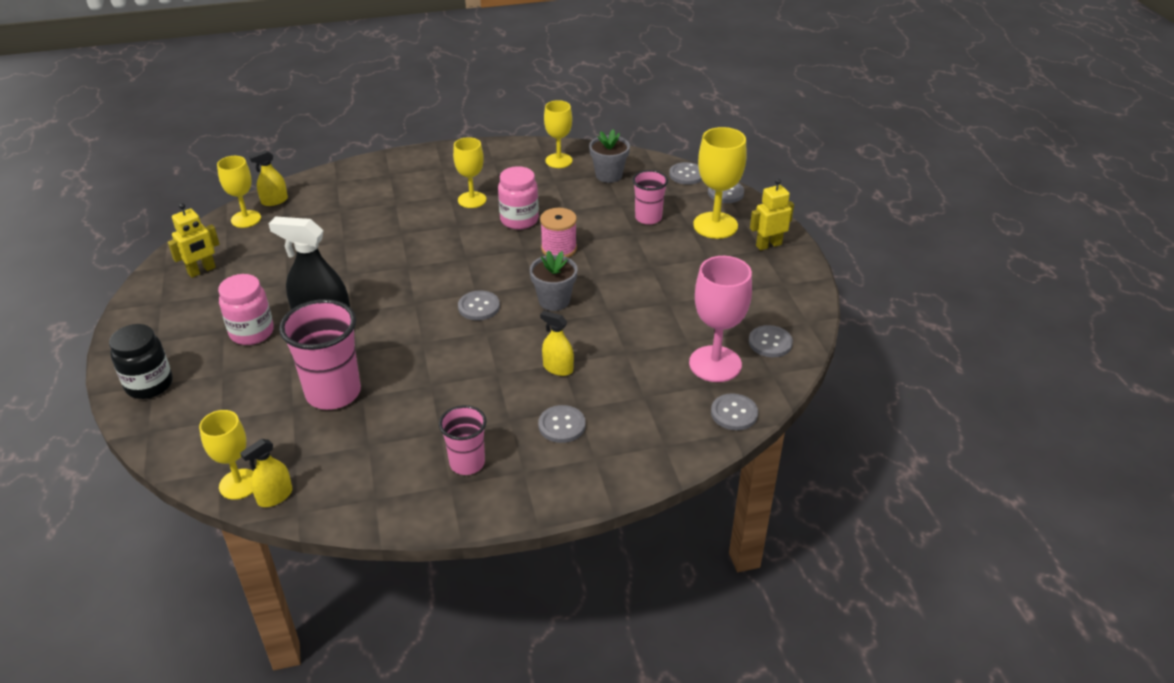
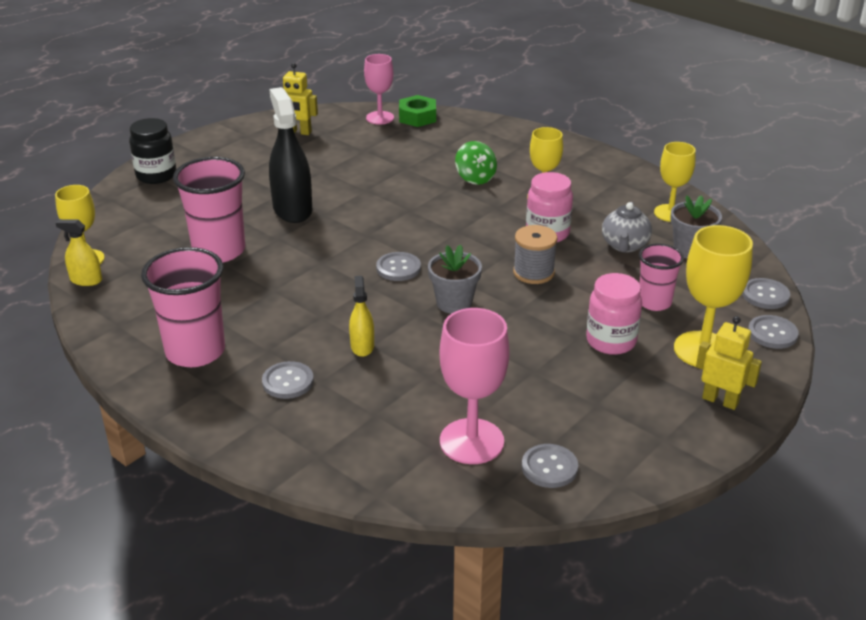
camera: 55 degrees right, 5 degrees down
yellow goblet [217,156,261,228] -> pink goblet [364,54,394,125]
pink jar [218,274,274,345] -> pink jar moved to [586,273,642,355]
yellow spray bottle [249,150,288,206] -> green nut [399,95,436,127]
pink cup [439,405,487,475] -> pink cup [141,247,225,367], size x1.67
pink spool [540,208,577,258] -> grey spool [513,225,557,284]
grey button [711,393,758,430] -> none
none -> green spinning top [455,141,497,185]
none -> grey teapot [602,202,652,253]

